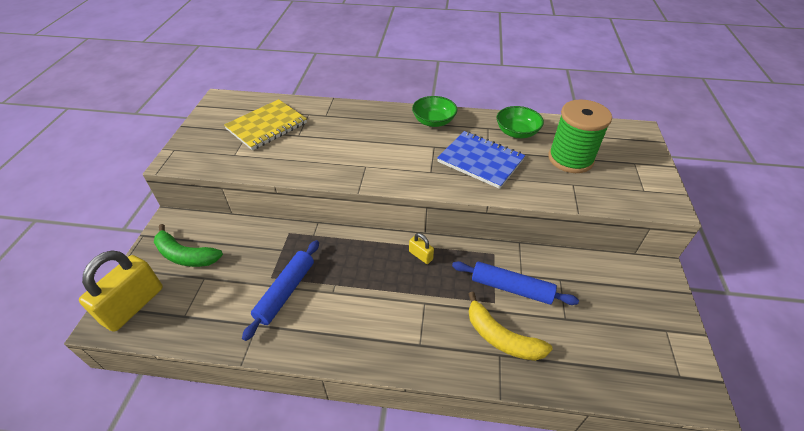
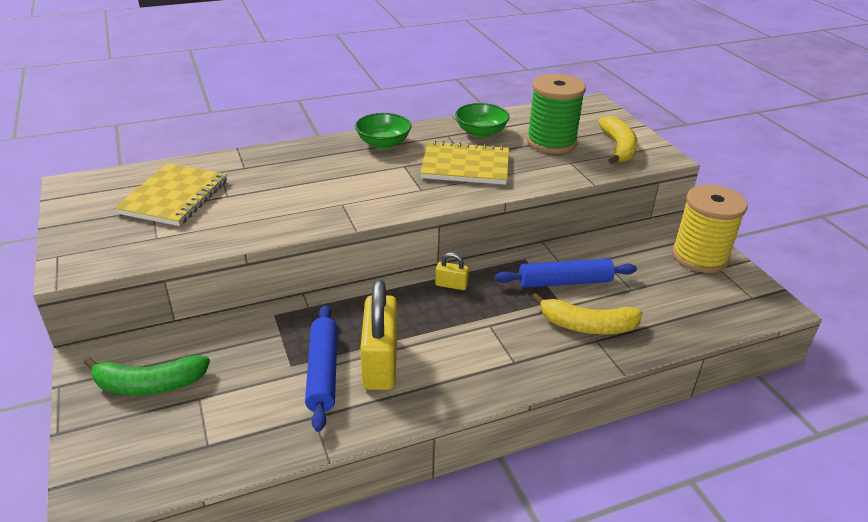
camera: 30 degrees left, 10 degrees down
yellow padlock [79,250,163,332] -> yellow padlock moved to [360,279,397,390]
blue notebook [437,131,525,189] -> yellow notebook [420,141,509,185]
none -> yellow banana [598,116,637,164]
none -> yellow spool [672,184,748,273]

